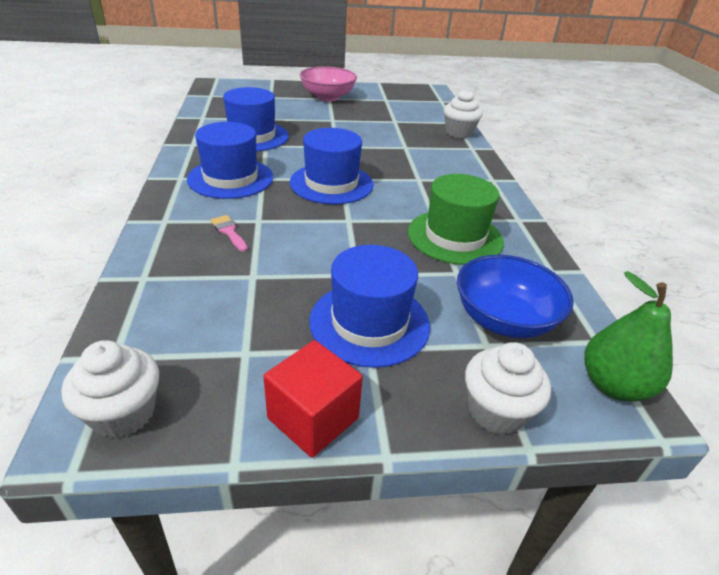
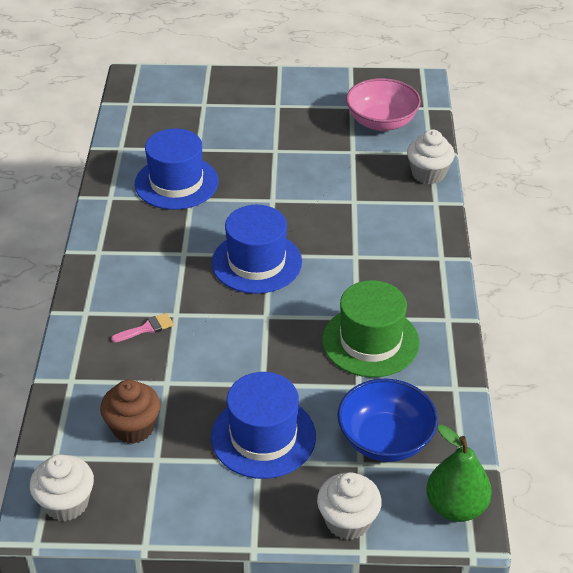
camera: 10 degrees right, 5 degrees up
blue hat [187,122,273,199] -> none
pink brush [210,215,248,252] -> pink brush turned 90 degrees clockwise [111,313,174,342]
red cube [263,340,363,458] -> none
pink bowl [300,66,357,101] -> pink bowl moved to [346,78,421,131]
none -> brown cupcake [100,380,161,444]

